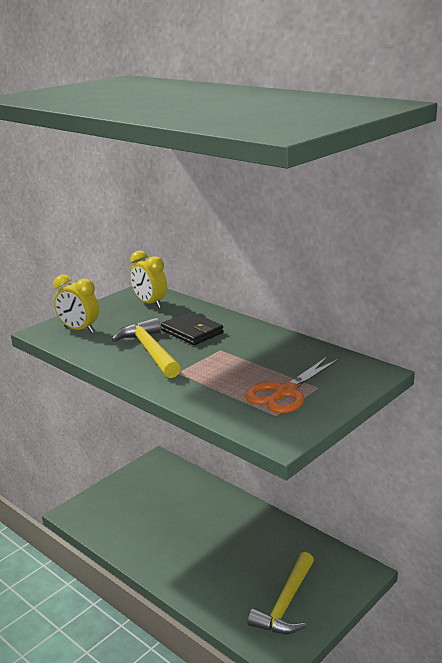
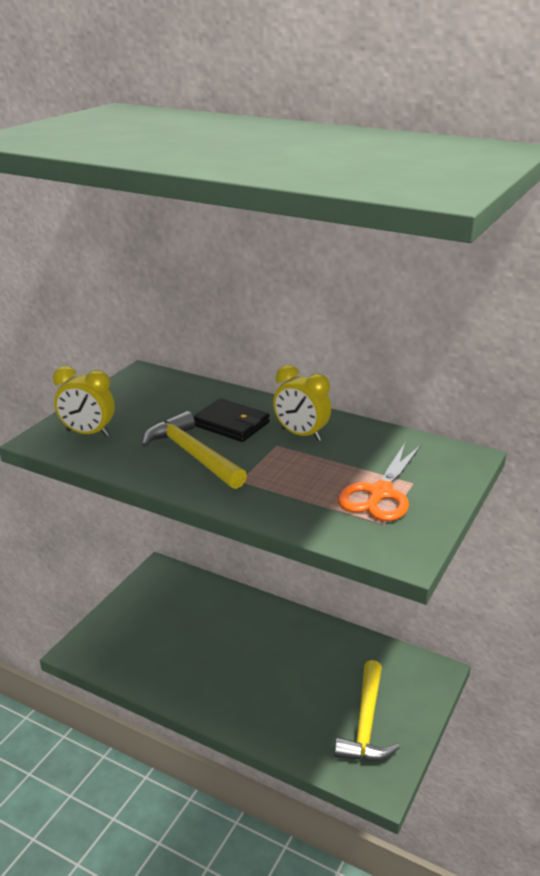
camera: 15 degrees left, 5 degrees up
yellow clock [130,250,167,308] -> yellow clock moved to [273,365,331,441]

